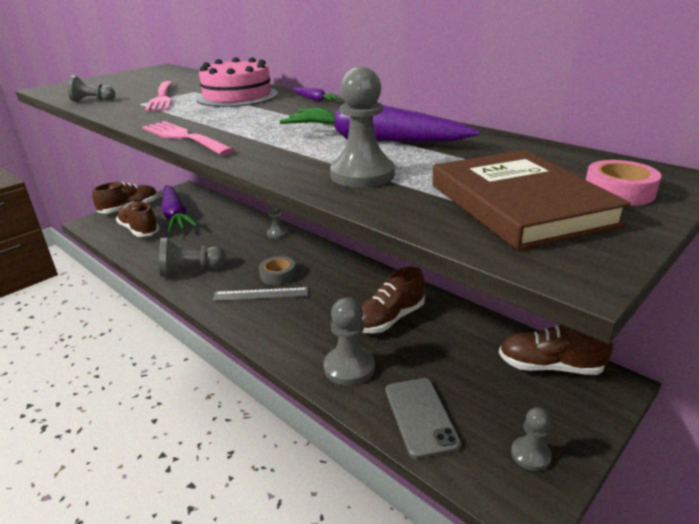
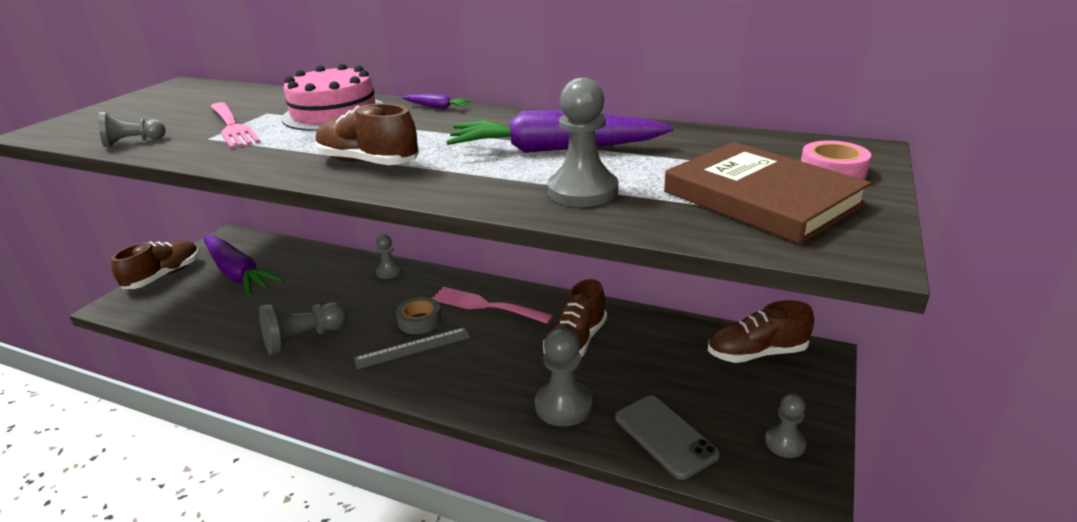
camera: 20 degrees left, 0 degrees up
brown shoe [116,202,160,237] -> brown shoe moved to [315,104,419,165]
pink fork [142,121,234,156] -> pink fork moved to [432,287,553,324]

